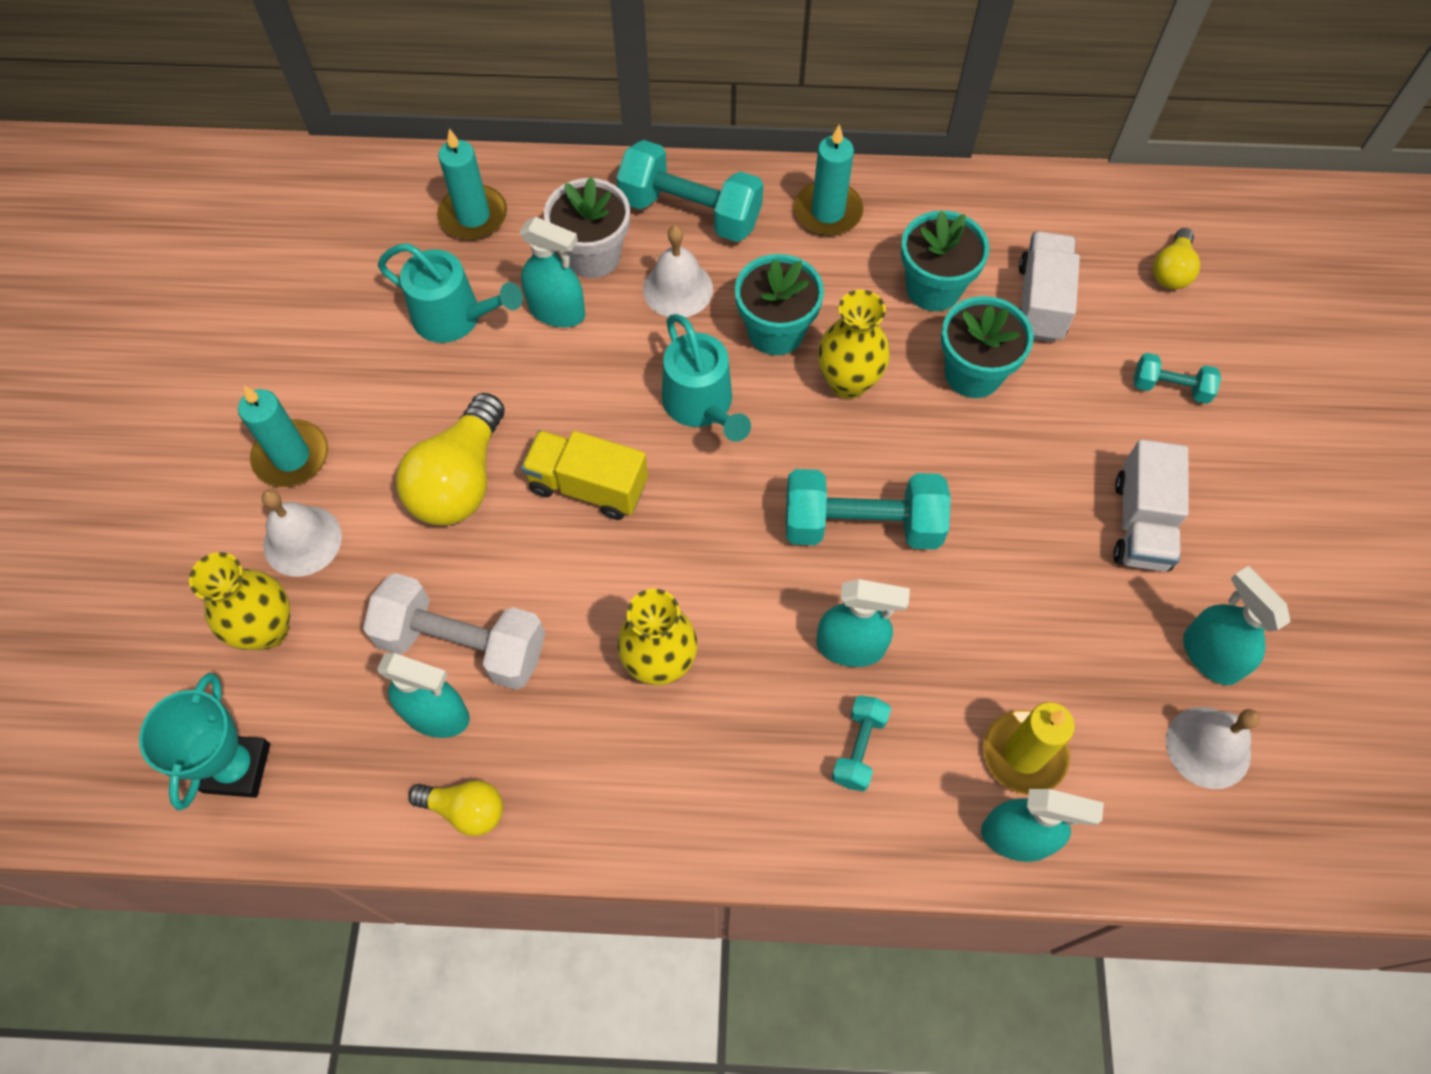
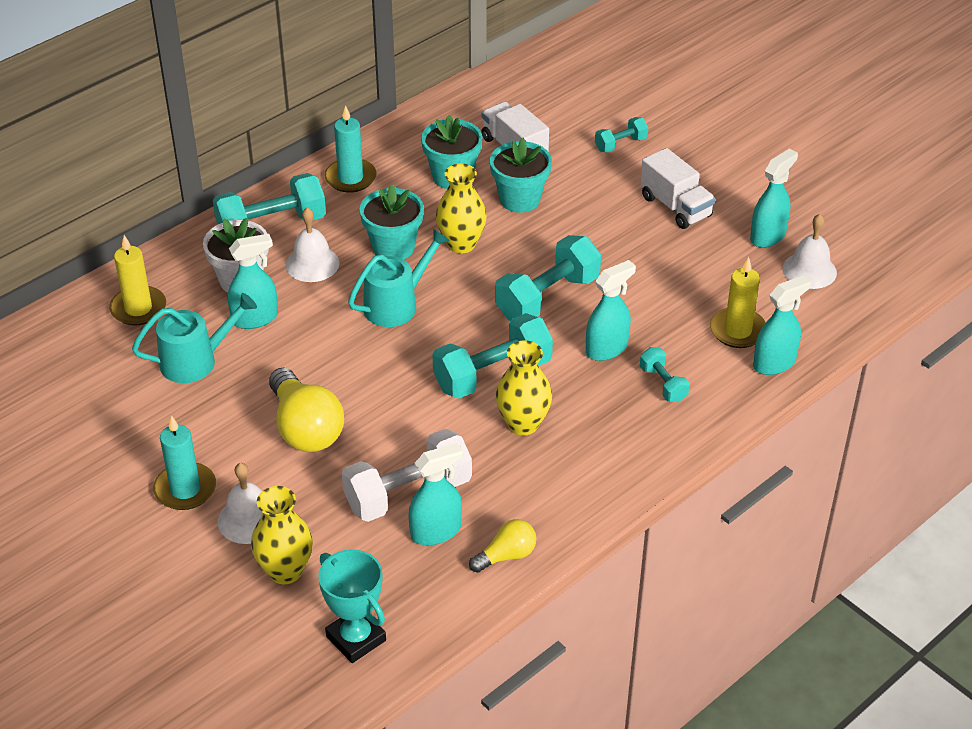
camera: 45 degrees left, 20 degrees down
turquoise candle [437,129,507,240] -> yellow candle [109,235,166,325]
yellow truck [521,430,648,520] -> none
turquoise watering can [662,314,751,442] -> turquoise watering can turned 60 degrees counterclockwise [348,229,450,327]
yellow light bulb [1153,228,1200,289] -> none
turquoise spray bottle [1183,566,1290,685] -> turquoise spray bottle turned 120 degrees clockwise [750,148,798,248]
none -> turquoise dumbbell [433,313,553,399]

